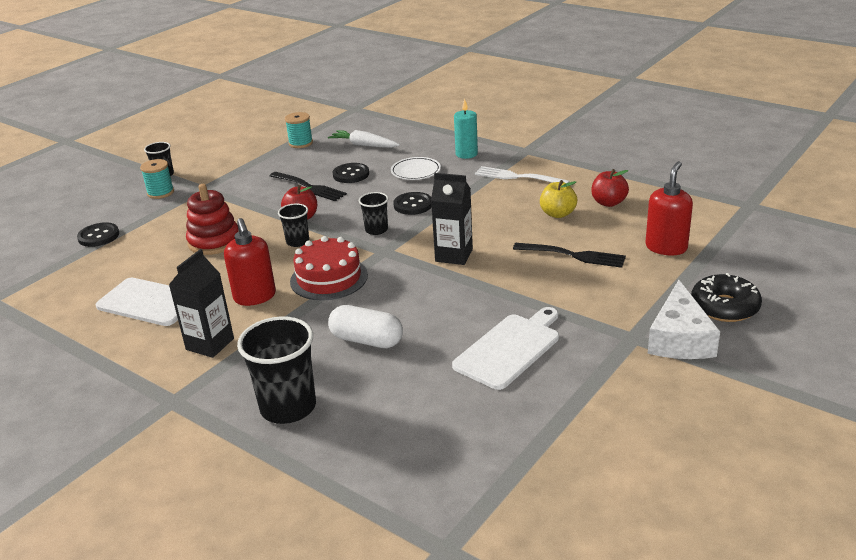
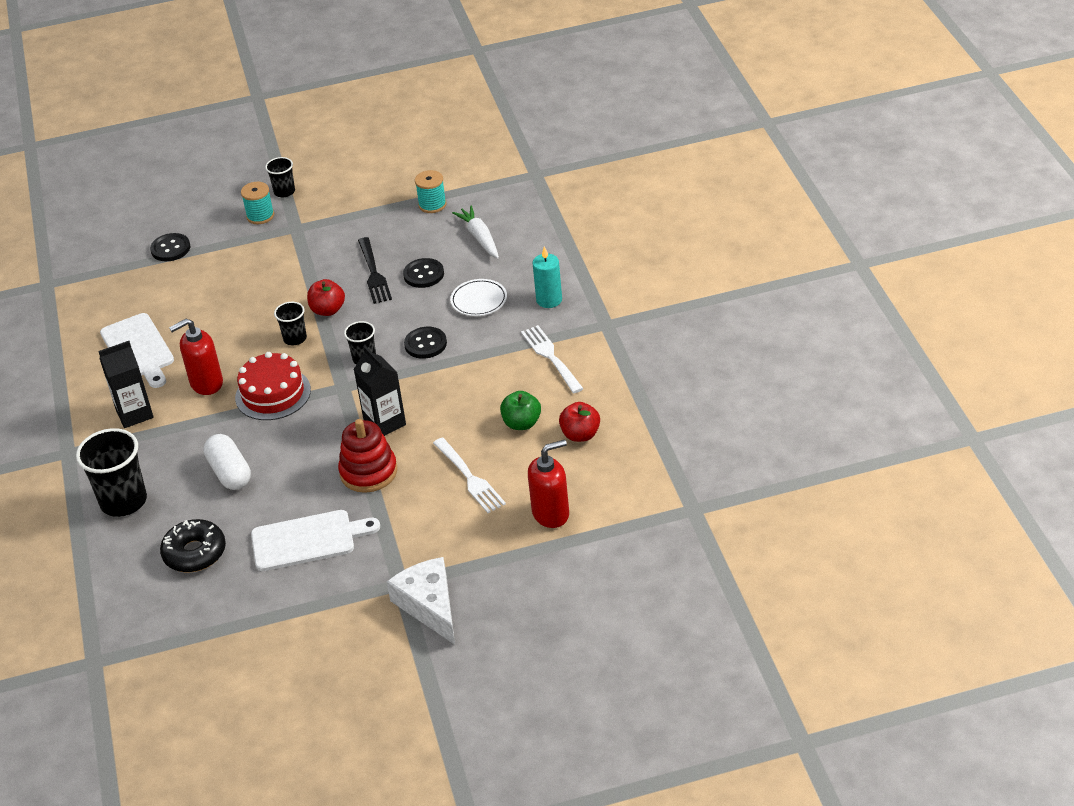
camera: 40 degrees right, 10 degrees up
red stacking toy [186,184,239,255] -> red stacking toy moved to [338,419,397,493]
red soap dispenser [224,218,276,306] -> red soap dispenser turned 45 degrees clockwise [169,319,223,395]
black fork [513,243,626,268] -> white fork [433,437,506,513]
yellow apple [540,180,577,218] -> green apple [500,391,541,430]
white cheese [648,280,720,359] -> white cheese turned 105 degrees clockwise [387,557,455,645]
black donut [691,273,762,322] -> black donut moved to [160,519,226,572]

